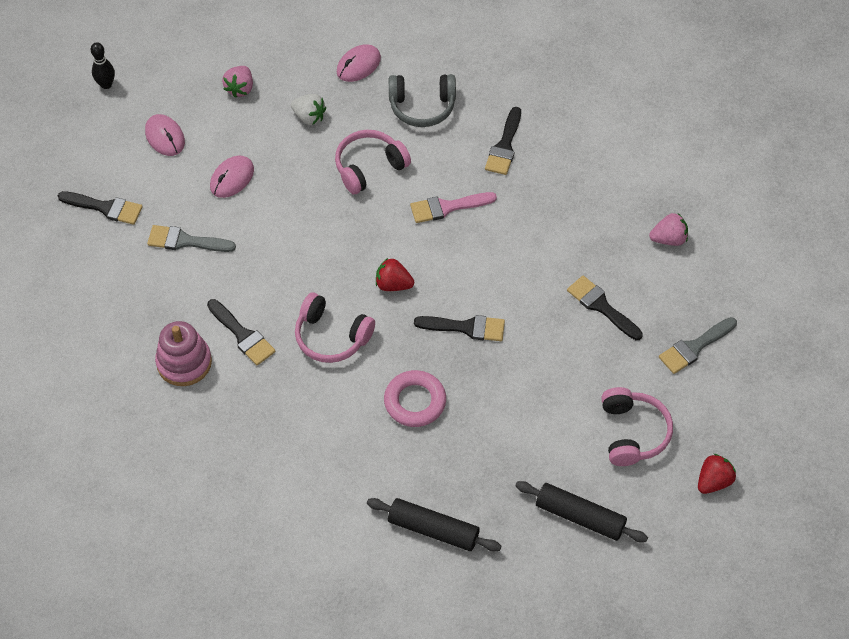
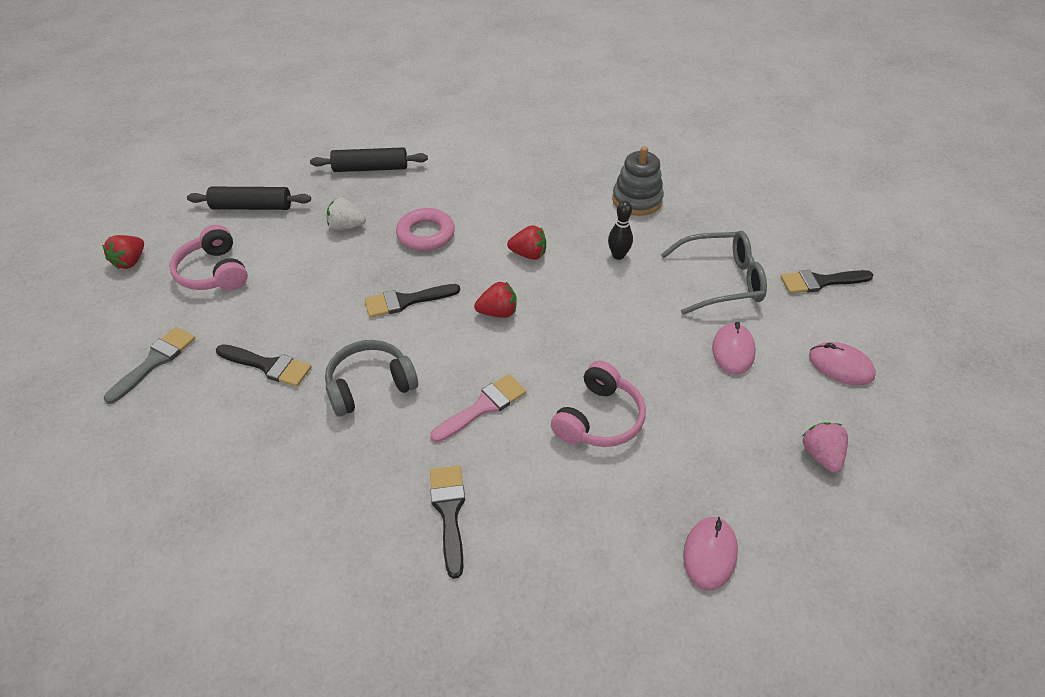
camera: 155 degrees right, 10 degrees down
black bowling pin [91,42,115,89] -> black bowling pin moved to [608,201,633,260]
grey brush [147,225,236,252] -> grey glasses [661,231,767,315]
pink stacking toy [155,321,212,386] -> grey stacking toy [612,146,664,216]
black brush [207,299,275,365] -> none
white strawberry [291,94,326,125] -> white strawberry moved to [327,197,366,230]
pink headphones [295,293,375,363] -> red strawberry [507,225,546,260]
grey headphones [389,74,456,127] -> grey headphones moved to [325,340,418,416]
pink strawberry [649,213,688,246] -> none

